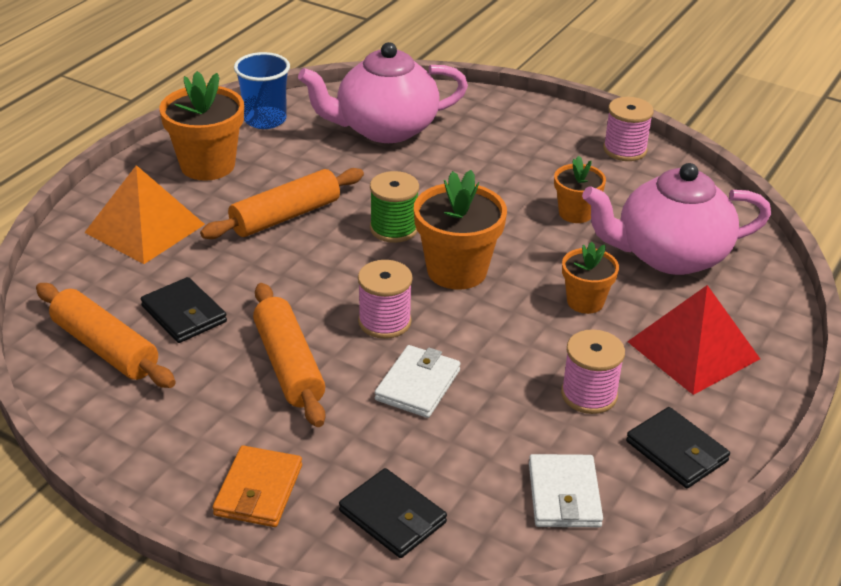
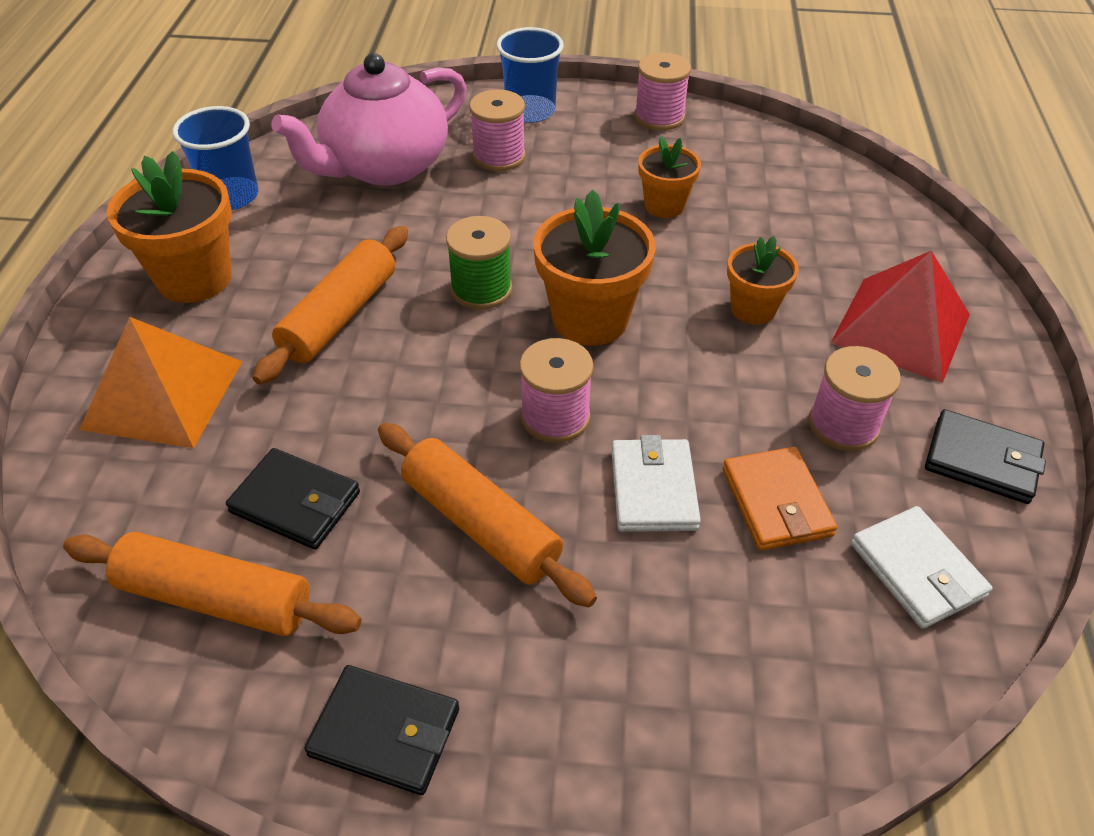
camera: 25 degrees left, 10 degrees up
orange wallet [213,445,302,527] -> orange wallet moved to [723,447,837,551]
black wallet [339,468,447,558] -> black wallet moved to [304,665,459,795]
pink teapot [582,163,771,275] -> none
none -> pink spool [469,89,526,171]
none -> blue cup [497,27,564,123]

